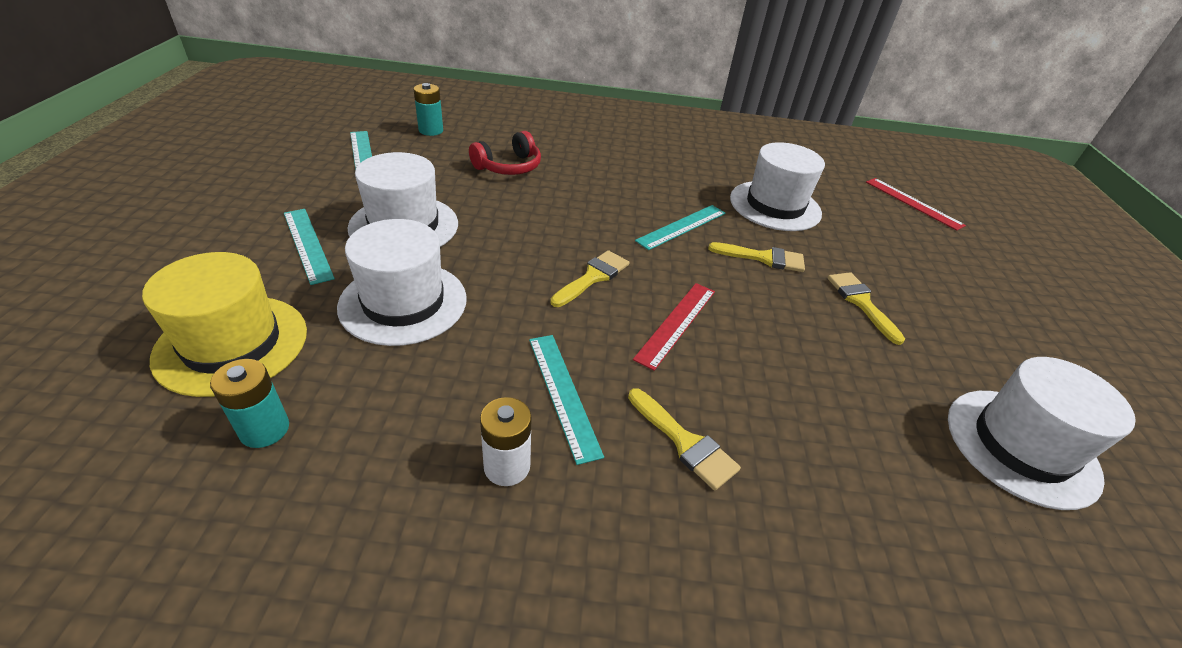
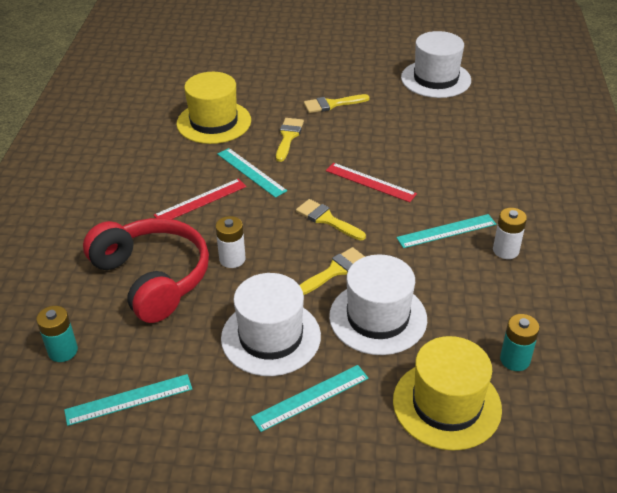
camera: 85 degrees left, 0 degrees up
red headphones [469,131,541,175] -> red headphones [83,218,209,323], size x1.74
yellow brush [628,388,741,491] -> yellow brush moved to [299,247,365,295]
white hat [730,142,825,231] -> yellow hat [177,72,251,144]
red ruler [866,178,966,231] -> red ruler moved to [154,179,247,219]
none -> white battery [215,216,246,268]

